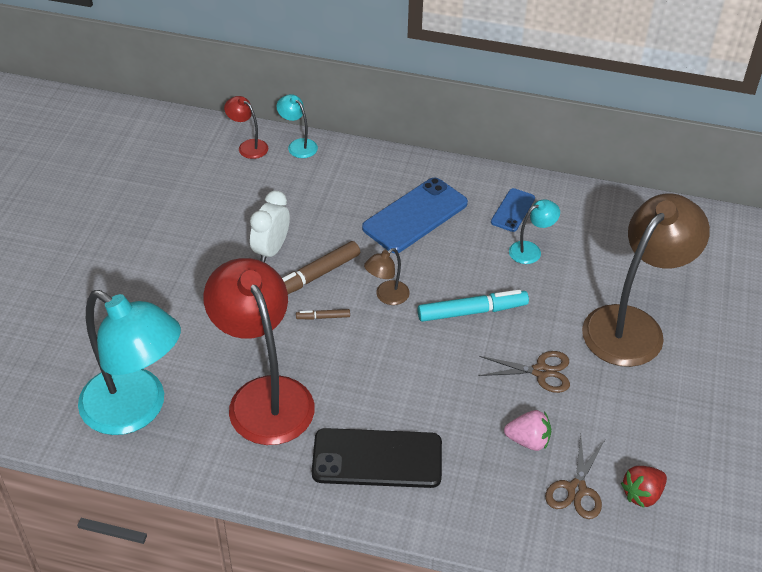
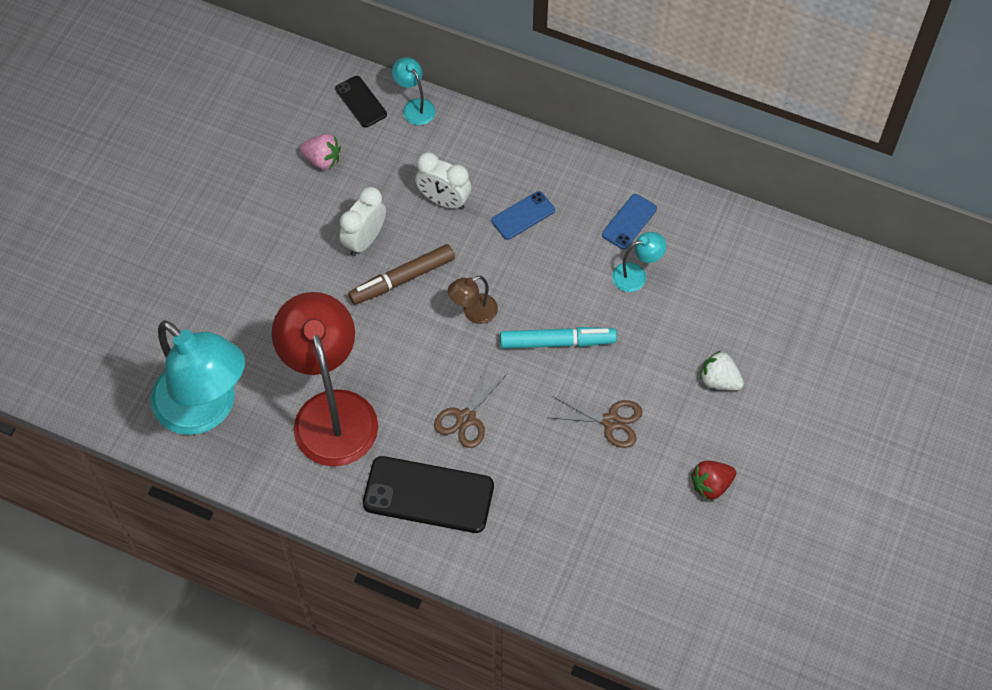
camera: 10 degrees right, 15 degrees up
red lamp [224,96,268,159] -> black phone [335,76,387,127]
brown marker [296,309,350,320] -> none
blue phone [362,178,468,253] -> blue phone [492,191,555,240], size x0.53
pink strawberry [504,410,551,451] -> pink strawberry moved to [300,134,341,170]
brown scissors [545,435,605,519] -> brown scissors moved to [434,365,508,448]
brown lamp [582,193,710,367] -> white strawberry [700,351,744,391]
red strawberry [621,466,667,508] -> red strawberry moved to [691,461,736,501]
none -> white clock [415,152,471,210]

